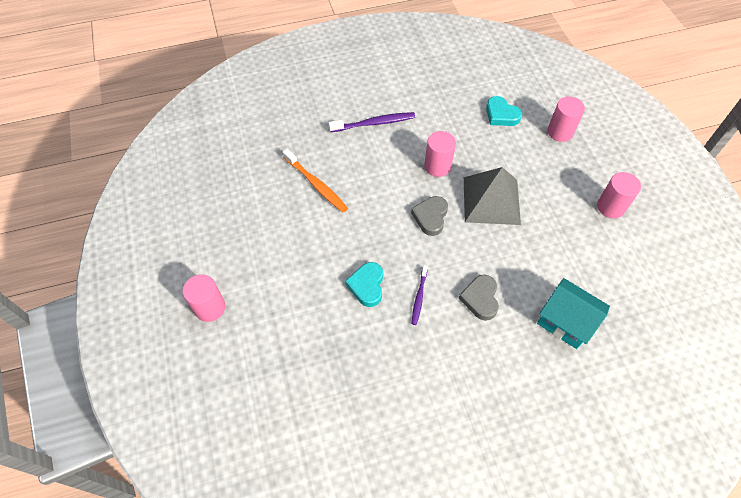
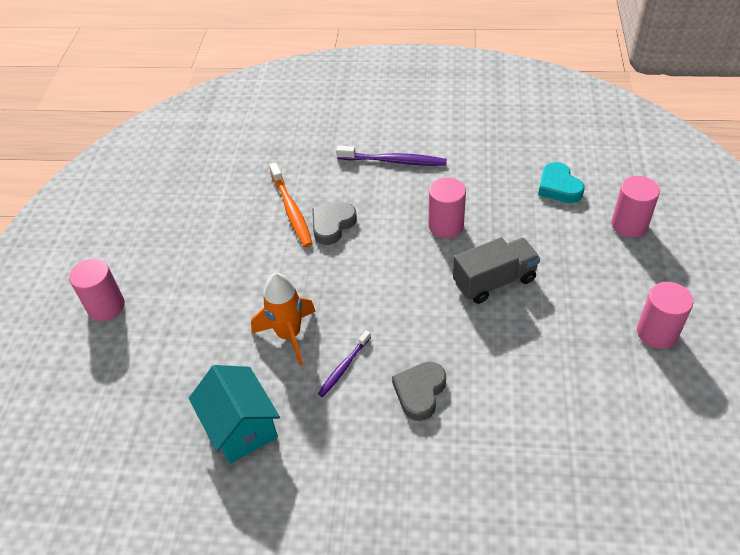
camera: 25 degrees right, 10 degrees down
turquoise heart [345,262,383,307] -> orange rocket [251,273,316,365]
grey heart [411,196,448,236] -> grey heart moved to [312,203,357,245]
grey pyramid [464,167,521,225] -> grey truck [453,237,540,304]
turquoise house [537,278,610,349] -> turquoise house moved to [189,365,280,464]

